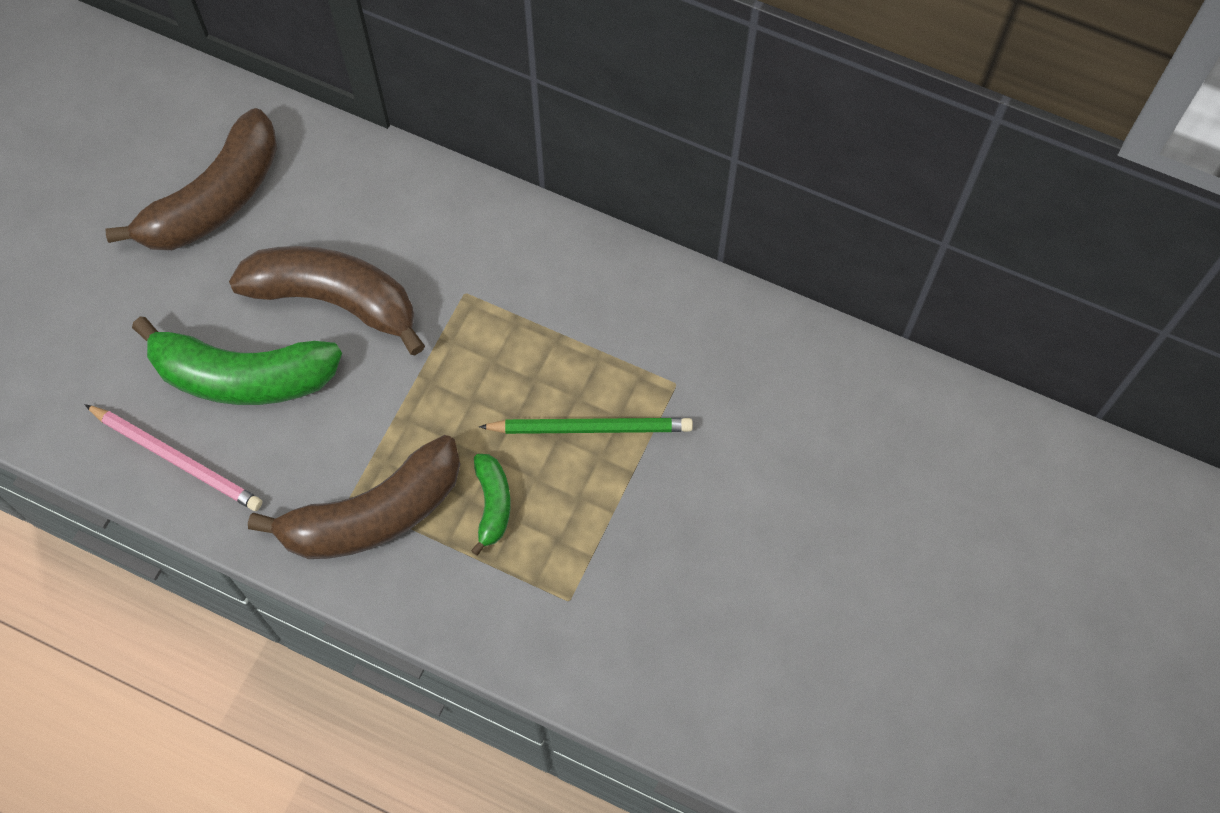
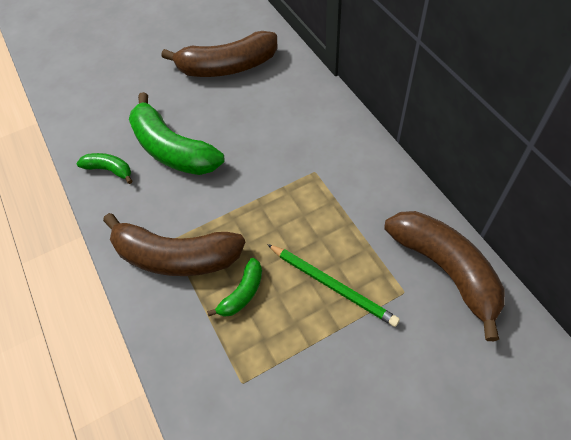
camera: 40 degrees right, 10 degrees down
pink pencil [85,404,263,511] -> green banana [76,153,132,184]
brown banana [229,246,425,355] -> brown banana moved to [384,211,505,341]

